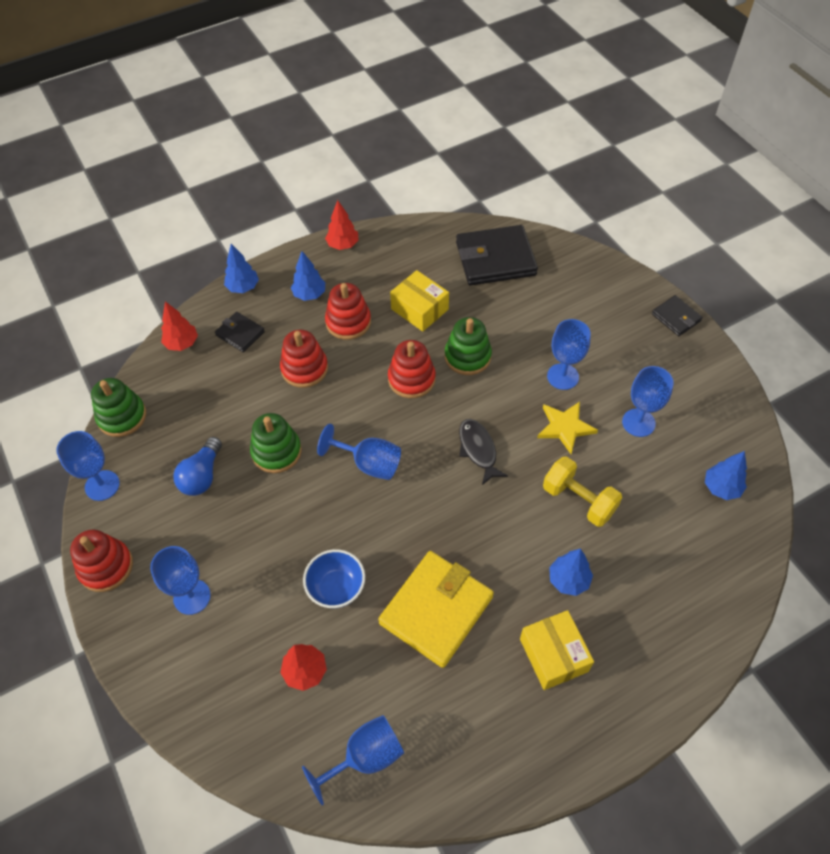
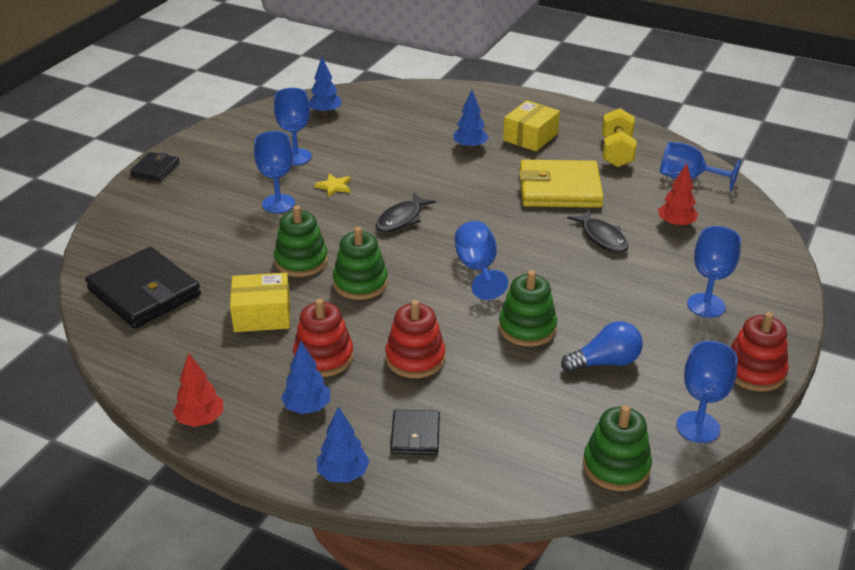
camera: 125 degrees left, 20 degrees down
red tree [161,301,198,351] -> none
blue bowl [303,549,365,608] -> black fish [567,209,629,253]
red stacking toy [388,340,436,398] -> green stacking toy [333,227,388,300]
yellow box [390,270,449,331] -> yellow box turned 75 degrees clockwise [230,273,290,332]
yellow star [537,402,598,454] -> yellow star [315,174,351,197], size x0.64
yellow dumbbell [543,456,622,527] -> yellow dumbbell moved to [602,108,637,167]

